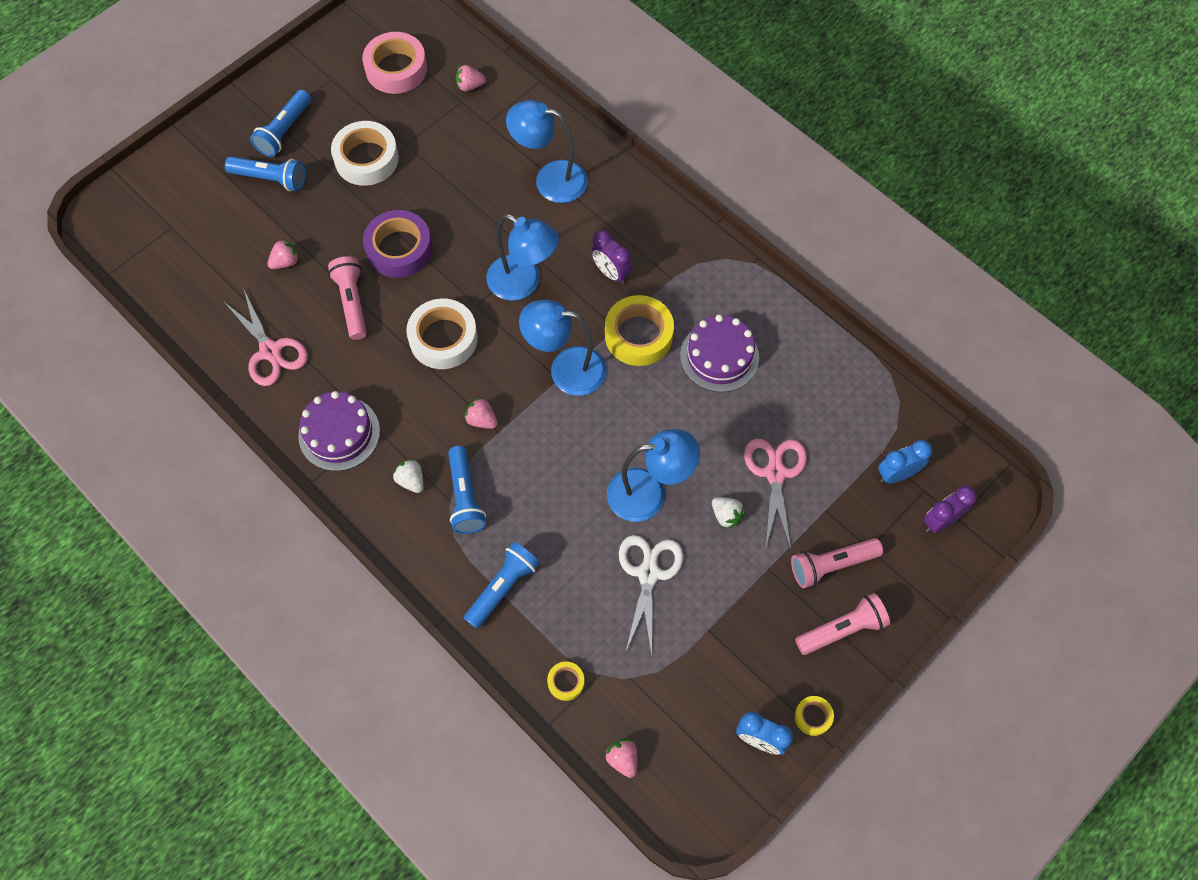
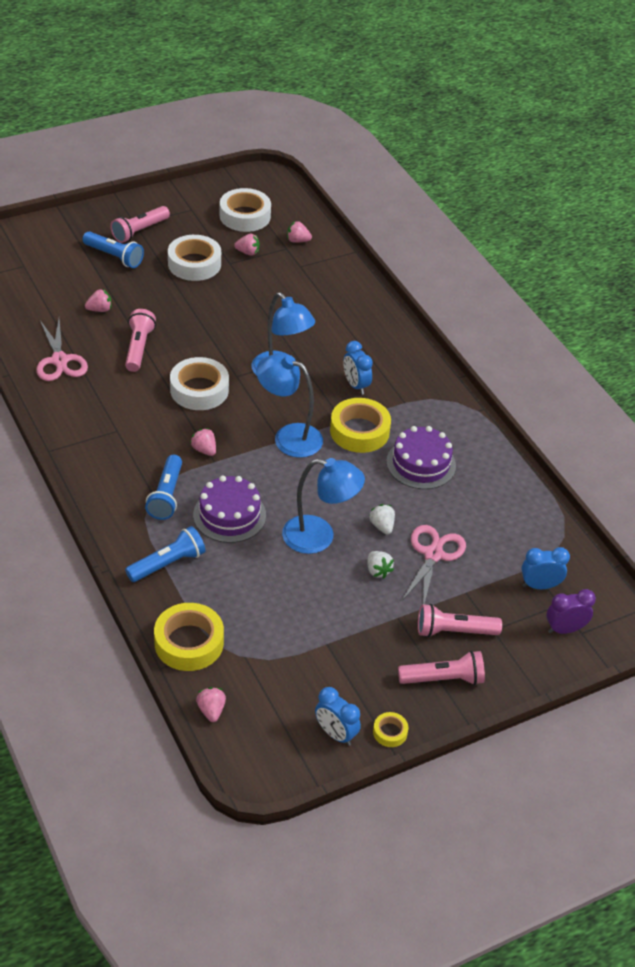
camera: 15 degrees right, 20 degrees down
blue flashlight [250,90,311,157] -> pink flashlight [110,206,170,243]
purple cake [298,391,380,471] -> purple cake moved to [193,476,266,543]
pink tape [362,32,427,94] -> white tape [220,188,271,232]
purple tape [363,210,432,278] -> none
white strawberry [393,459,423,493] -> white strawberry moved to [369,504,395,534]
blue lamp [506,100,588,203] -> none
yellow tape [547,662,584,701] -> yellow tape [154,603,224,671], size x2.09
purple clock [591,230,632,284] -> blue clock [343,341,373,395]
white scissors [619,535,683,655] -> none
none -> pink strawberry [234,234,260,256]

